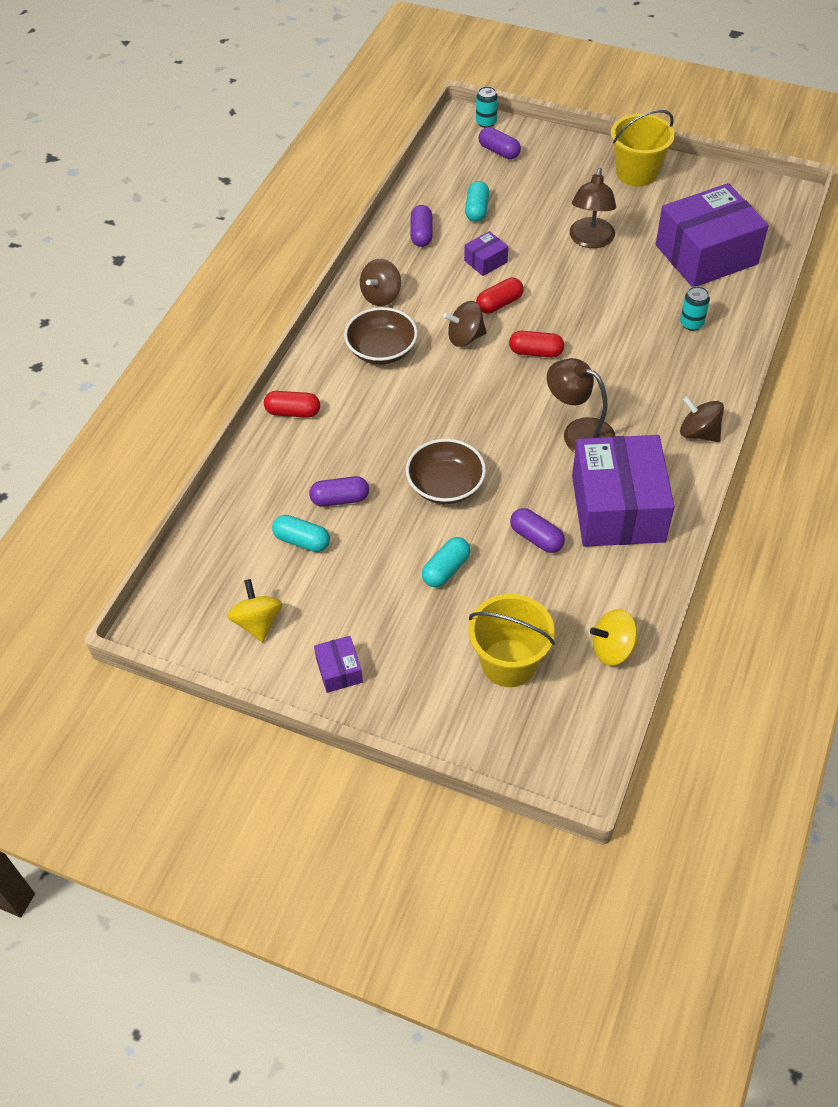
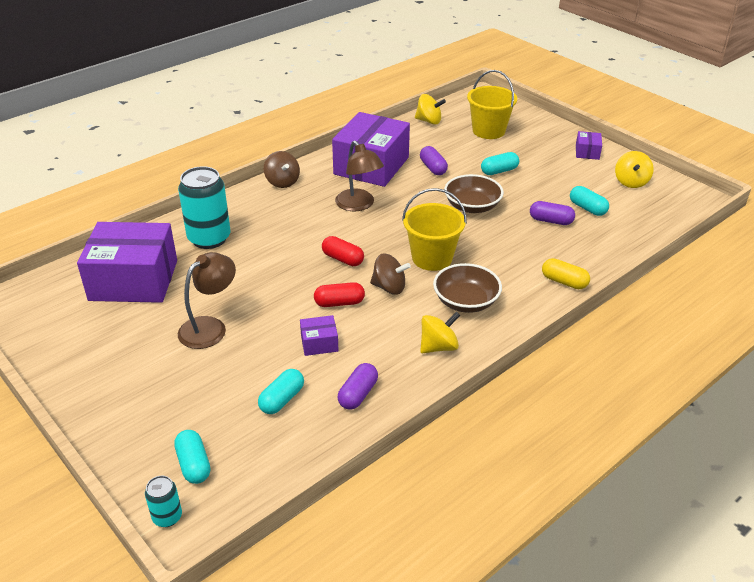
camera: 155 degrees left, 15 degrees down
red capsule [264,391,320,418] -> yellow capsule [542,258,590,289]
brown spinning top [360,259,401,306] -> yellow spinning top [420,312,460,353]
purple capsule [478,127,521,159] -> turquoise capsule [174,430,210,484]
yellow bucket [611,110,675,186] -> yellow bucket moved to [402,188,467,271]
turquoise can [680,286,710,331] -> turquoise can [178,166,230,249], size x2.07

